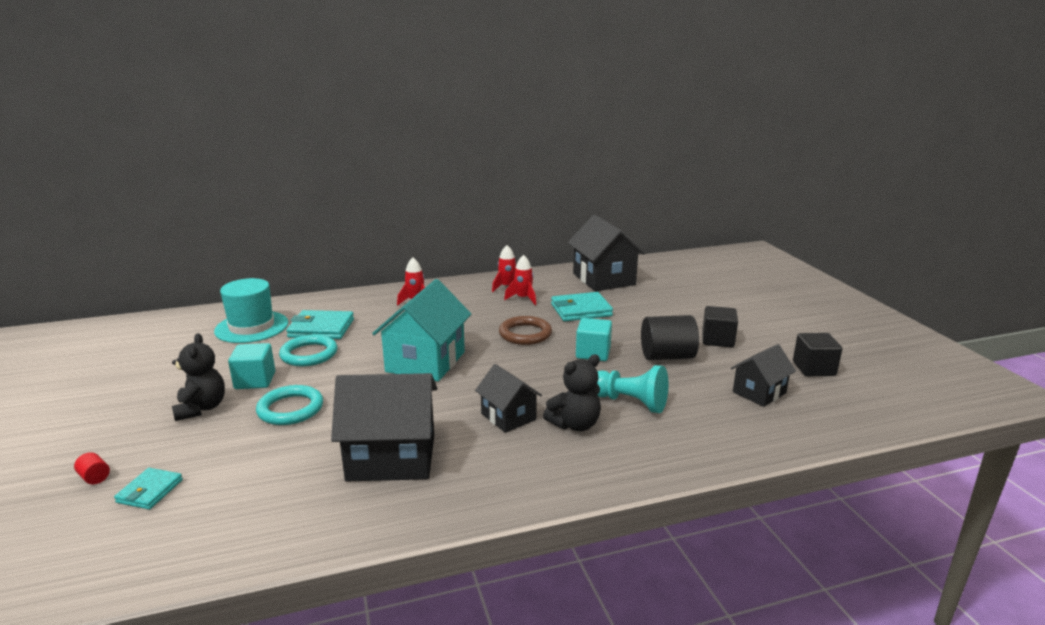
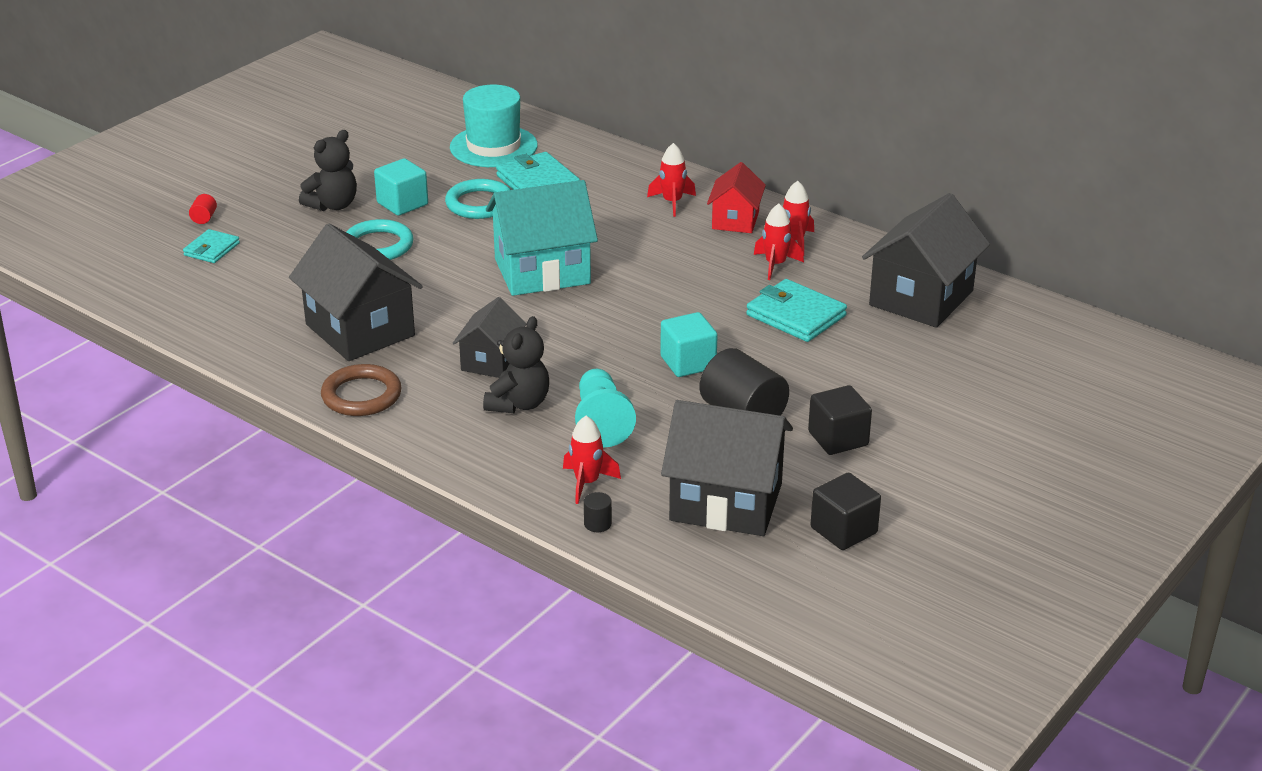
camera: 55 degrees right, 10 degrees up
turquoise wallet [114,468,183,509] -> turquoise wallet turned 45 degrees counterclockwise [183,229,240,263]
brown ring [499,316,552,345] -> brown ring moved to [321,364,402,416]
black teddy bear [543,354,601,431] -> black teddy bear turned 90 degrees counterclockwise [483,316,549,413]
black house [731,344,796,407] -> black house [661,400,793,536], size x1.74
none -> red rocket [563,416,621,504]
none -> black cylinder [584,492,612,532]
none -> red house [707,162,766,233]

